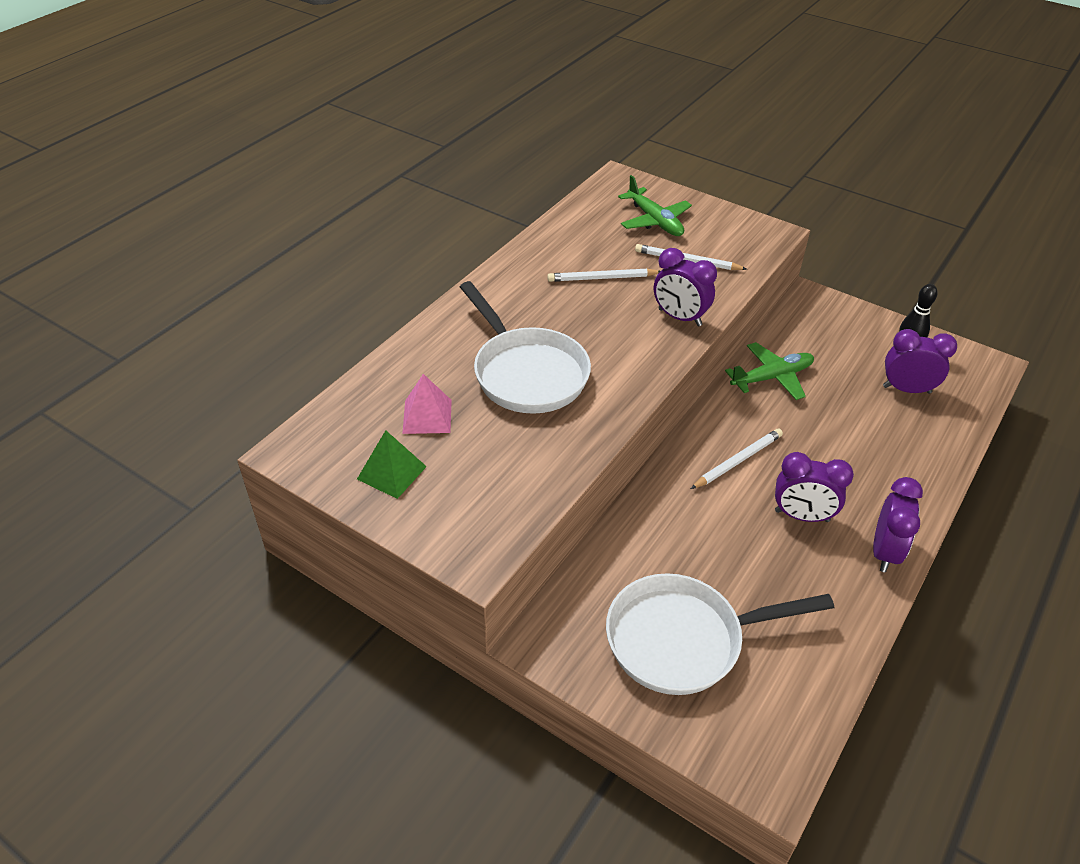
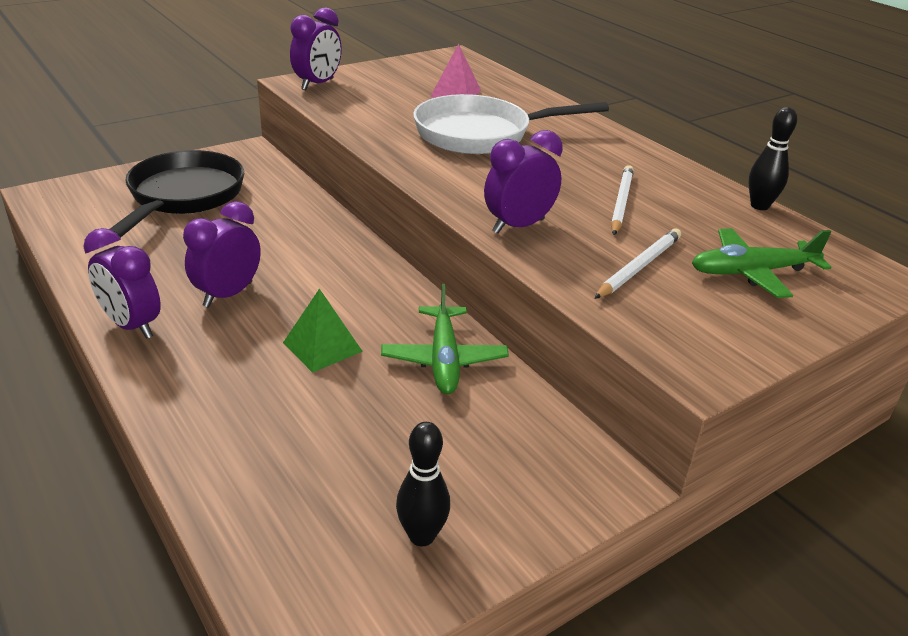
camera: 110 degrees right, 10 degrees down
green pyramid [357,430,427,499] -> green pyramid moved to [283,288,363,373]
white pan [606,573,834,695] -> black pan [110,150,244,238]
white pencil [691,428,783,489] -> none
purple clock [883,329,957,394] -> purple clock moved to [290,7,342,90]
none -> black bowling pin [749,107,797,210]

